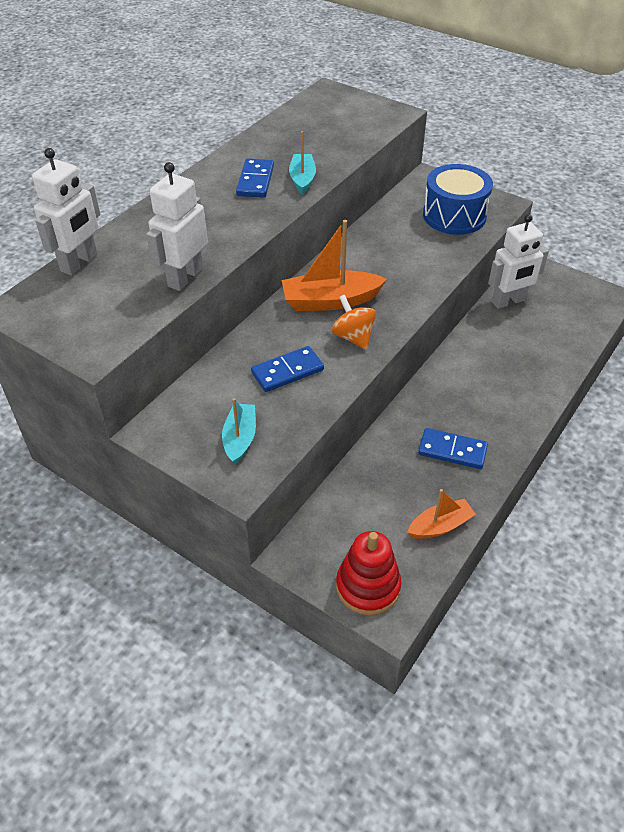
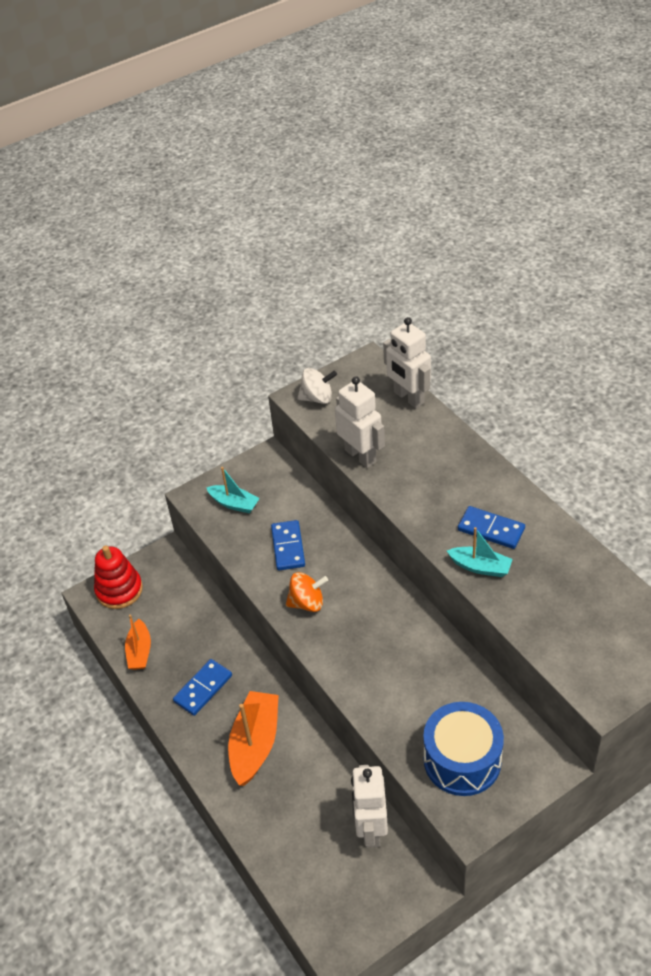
camera: 115 degrees right, 0 degrees up
orange boat [281,220,387,311] -> orange boat moved to [228,691,279,786]
none -> white spinning top [297,368,337,404]

